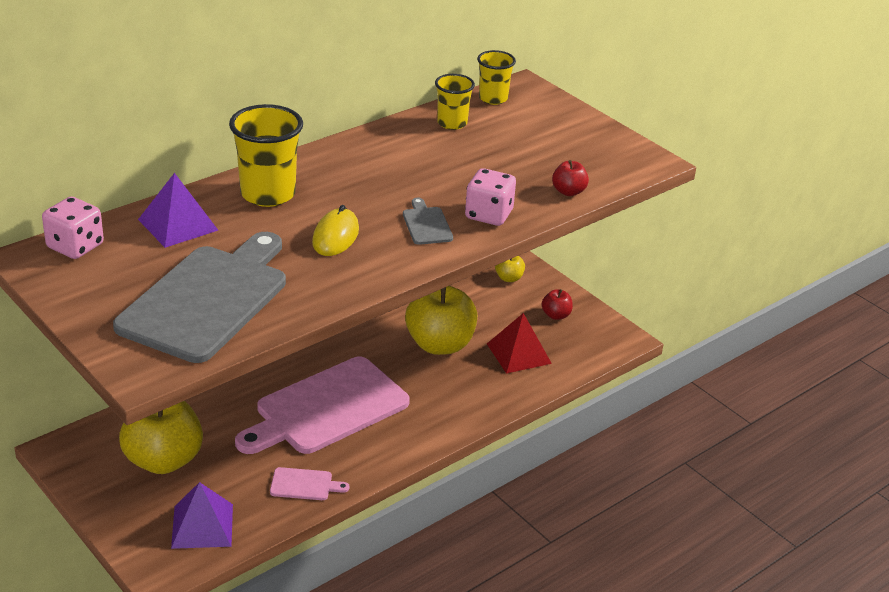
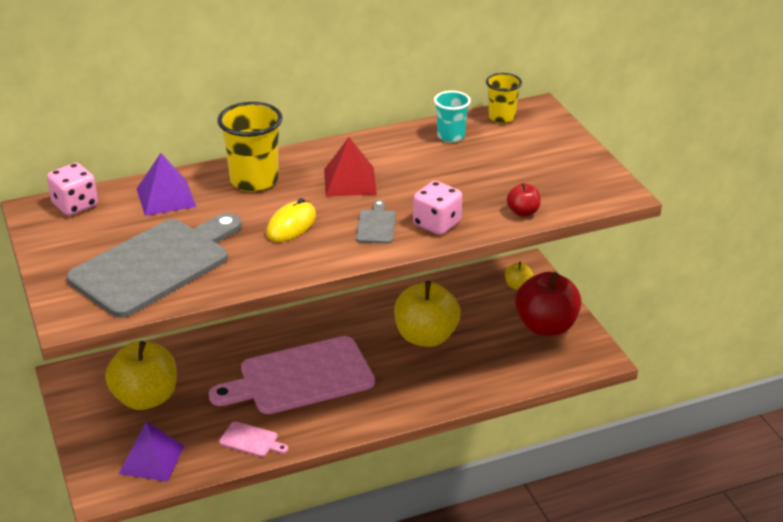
camera: 20 degrees right, 0 degrees up
yellow cup [435,74,475,130] -> turquoise cup [434,91,471,142]
red pyramid [487,313,552,374] -> red pyramid moved to [324,137,377,196]
red apple [542,289,573,320] -> red apple [515,272,582,336], size x2.22

